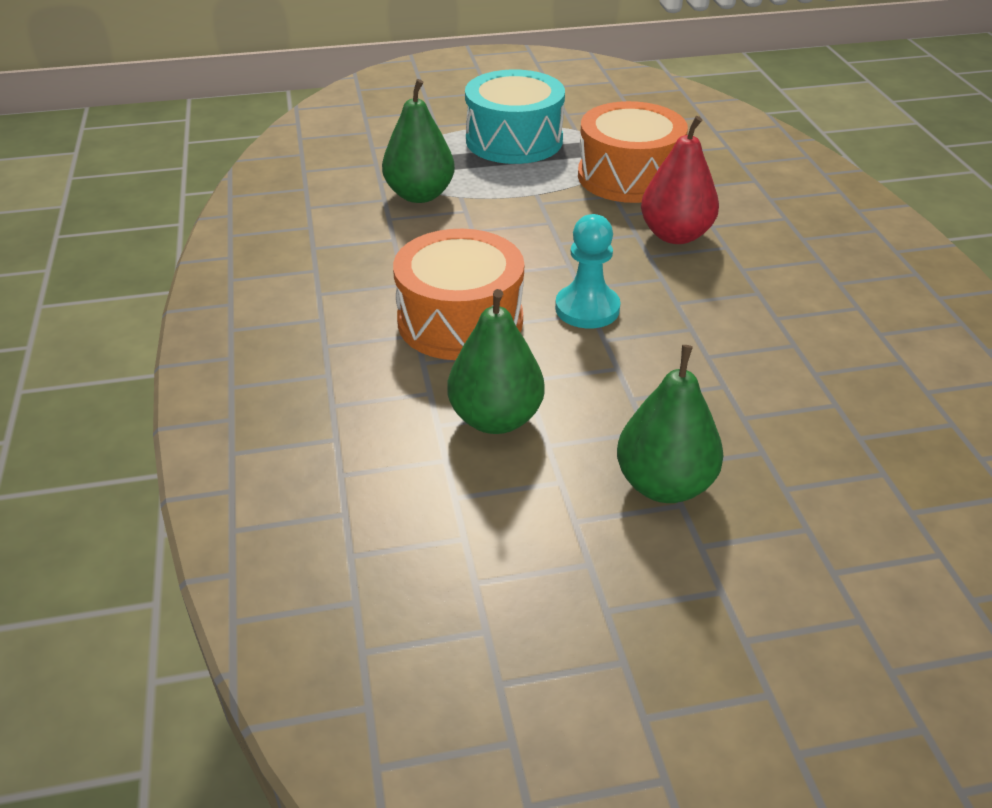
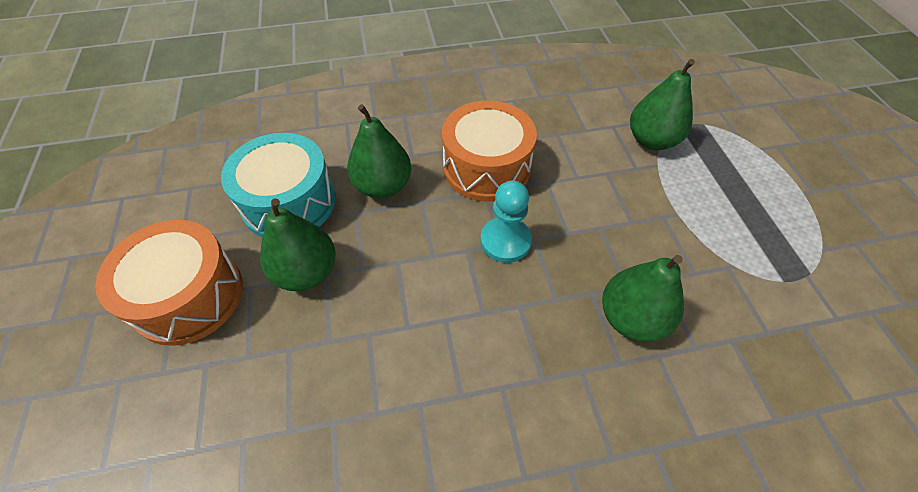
camera: 90 degrees right, 15 degrees up
turquoise drum [465,69,565,164] -> turquoise drum moved to [221,133,336,237]
orange drum [578,101,688,203] -> orange drum moved to [95,220,243,346]
red pear [641,116,719,244] -> green pear [602,255,684,342]

